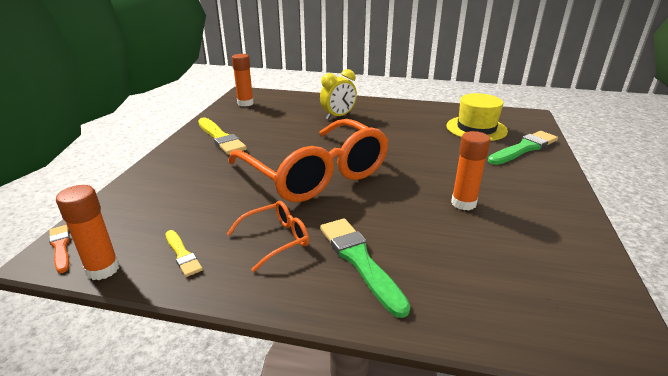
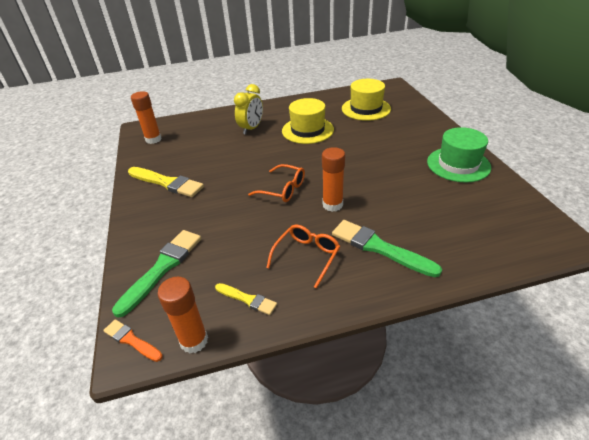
camera: 25 degrees left, 10 degrees up
orange glasses [228,119,388,202] -> orange glasses [248,164,305,202], size x0.43
orange glue stick [451,131,491,210] -> orange glue stick moved to [322,147,345,212]
green brush [488,131,558,165] -> green brush moved to [112,230,201,318]
none -> yellow hat [282,98,334,144]
none -> green hat [427,127,491,183]

